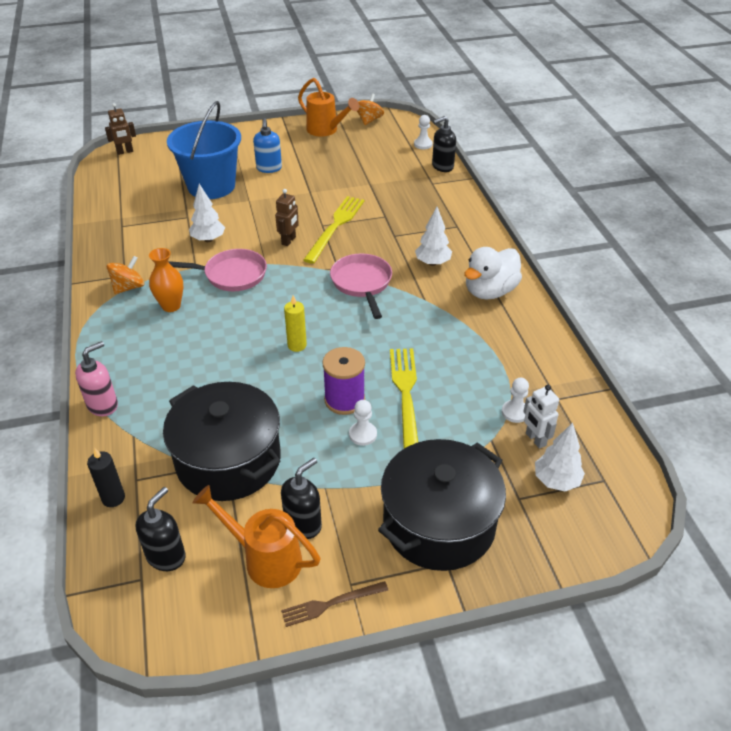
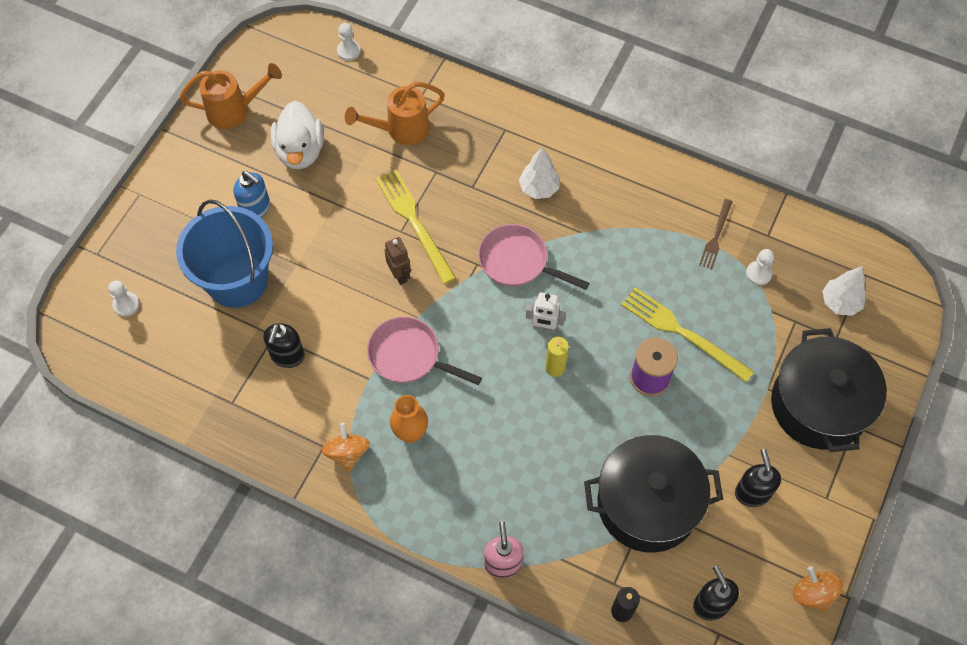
camera: 50 degrees left, 20 degrees up
brown robot [105,103,136,155] -> none
pink pan [168,249,267,291] -> pink pan turned 105 degrees counterclockwise [367,316,482,385]
white tree [189,184,225,242] -> none
orange watering can [192,485,320,588] -> orange watering can moved to [345,82,445,145]
brown fork [281,581,388,627] -> brown fork moved to [699,199,732,269]
white pawn [349,400,377,446] -> white pawn moved to [108,280,139,317]
orange spinning top [357,94,384,125] -> orange spinning top moved to [793,566,843,612]
black soap dispenser [432,116,456,172] -> black soap dispenser moved to [263,323,305,368]
white duck [464,247,522,300] -> white duck moved to [271,101,324,169]
white robot [523,385,559,449] -> white robot moved to [526,292,566,333]

